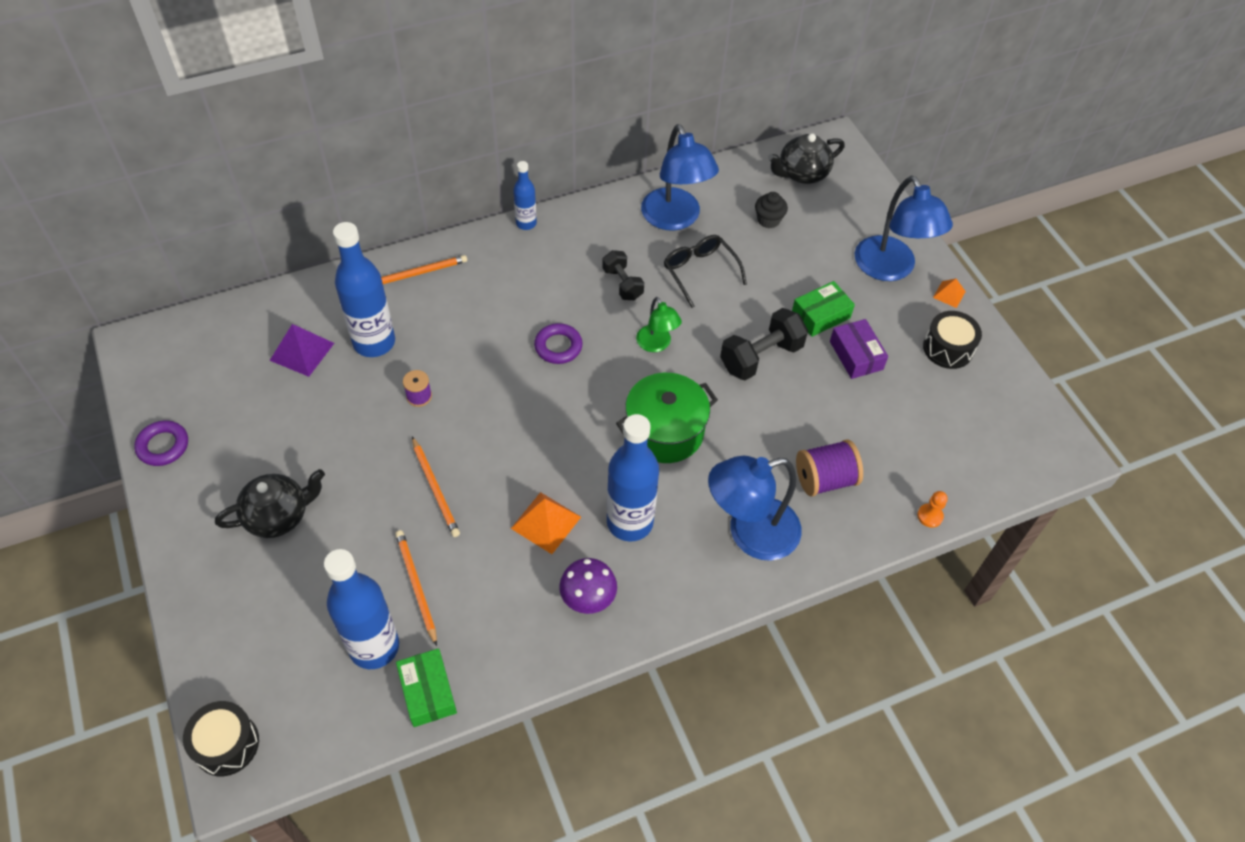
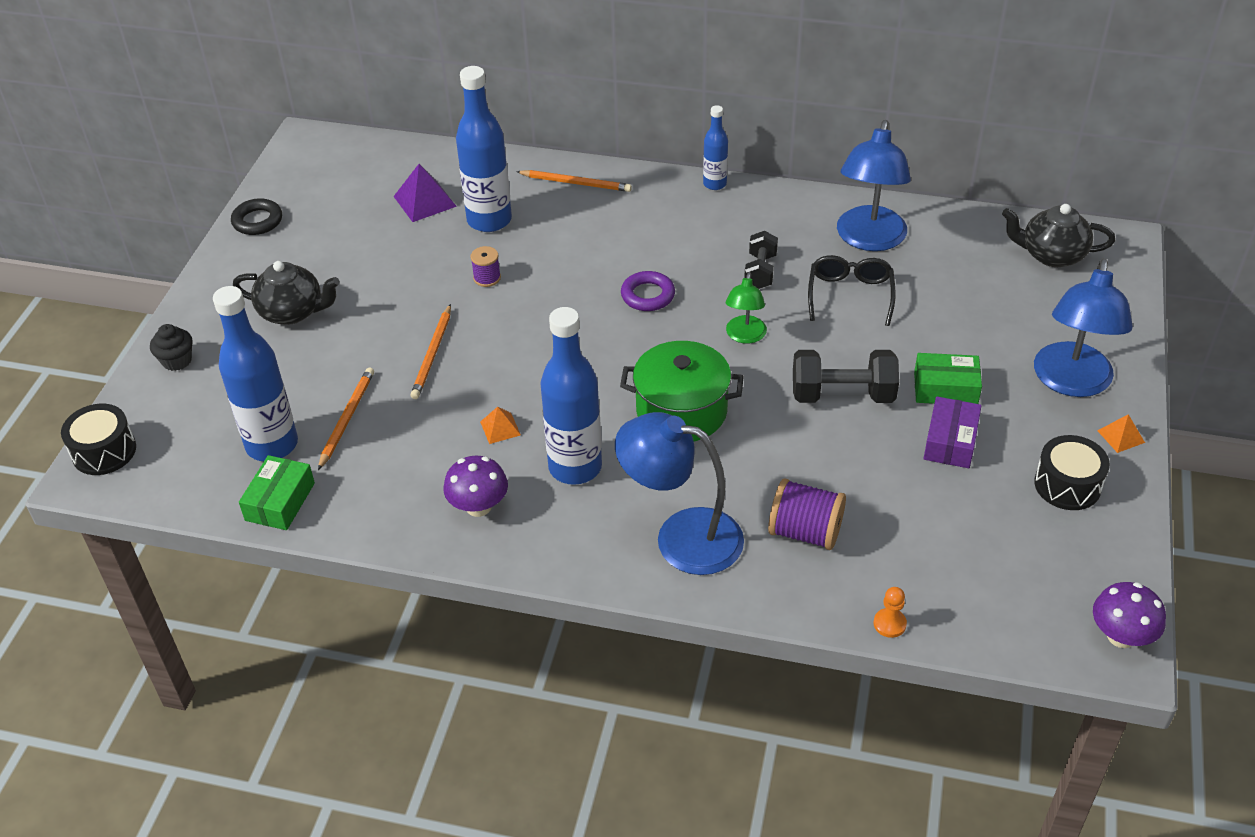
camera: 40 degrees right, 10 degrees down
purple ring [134,420,188,466] -> black ring [231,198,282,235]
orange pyramid [511,492,581,554] -> orange pyramid [480,406,521,444], size x0.58
black cupcake [755,192,788,228] -> black cupcake moved to [150,324,193,371]
none -> purple mushroom [1093,582,1166,648]

